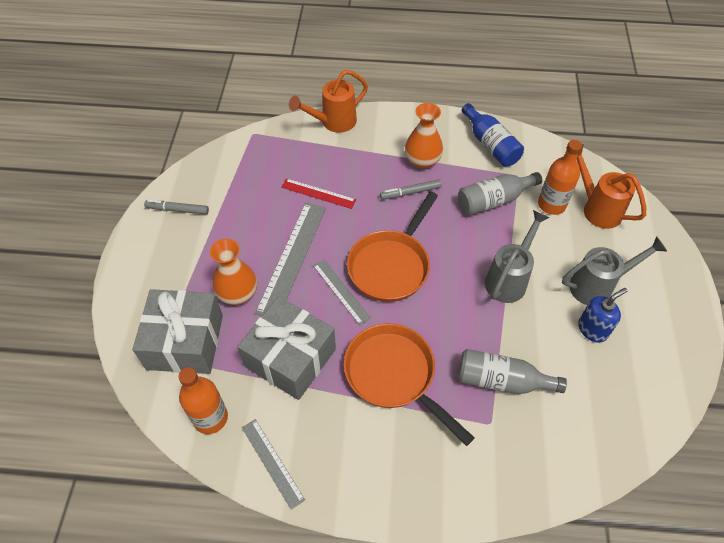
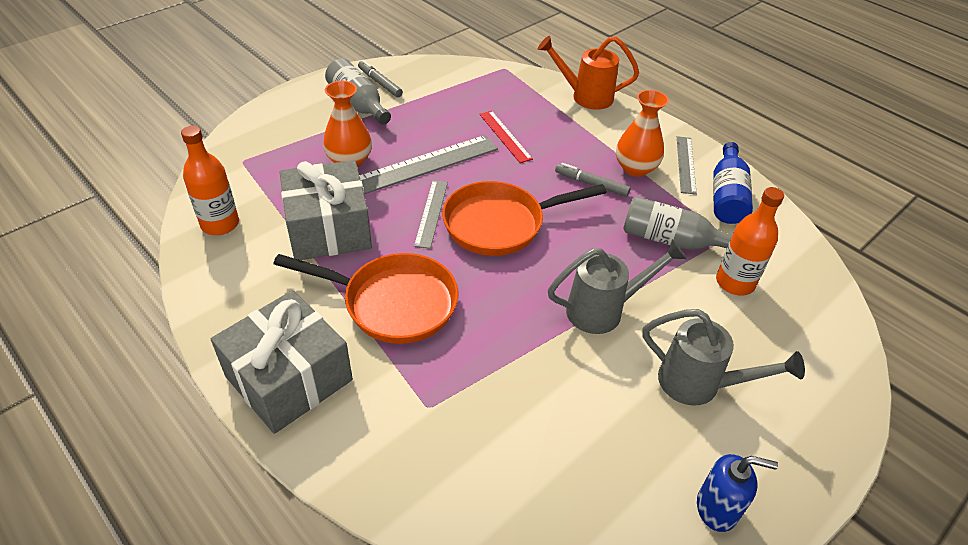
camera: 40 degrees right, 10 degrees down
grey gift [133,289,223,374] -> grey gift moved to [211,290,353,434]
grey ruler [242,419,305,510] -> grey ruler moved to [677,136,697,195]
orange pan [344,323,475,446] -> orange pan turned 105 degrees clockwise [274,253,459,344]
grey bottle [458,349,567,394] -> grey bottle moved to [325,59,391,125]
orange watering can [577,144,646,229] -> none
blue soap dispenser [578,288,627,343] -> blue soap dispenser moved to [697,454,778,532]

